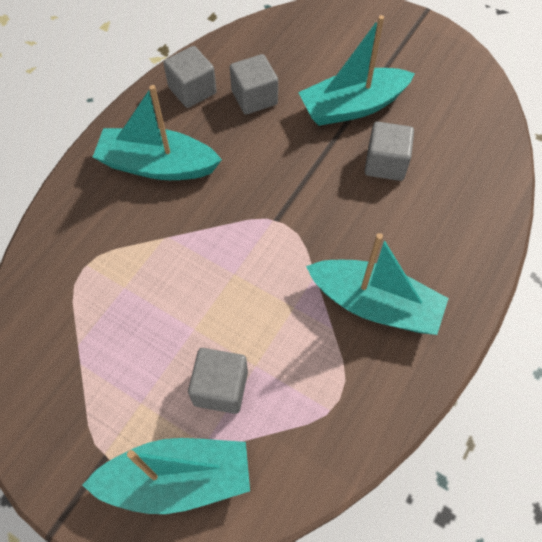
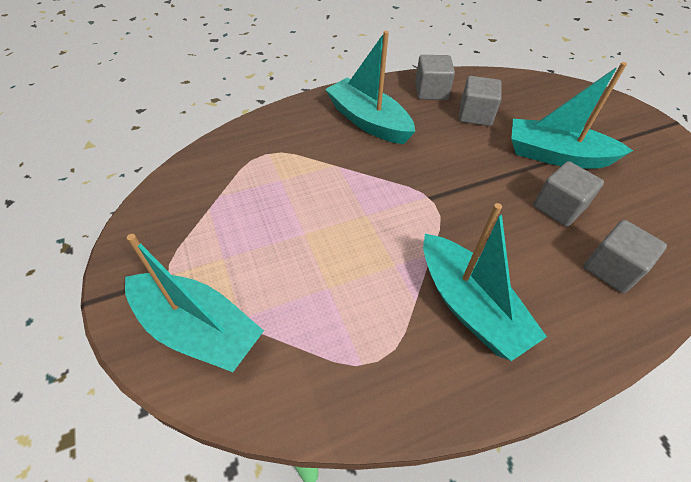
camera: 35 degrees right, 10 degrees down
grey cube [188,348,248,414] -> grey cube moved to [583,220,667,293]

